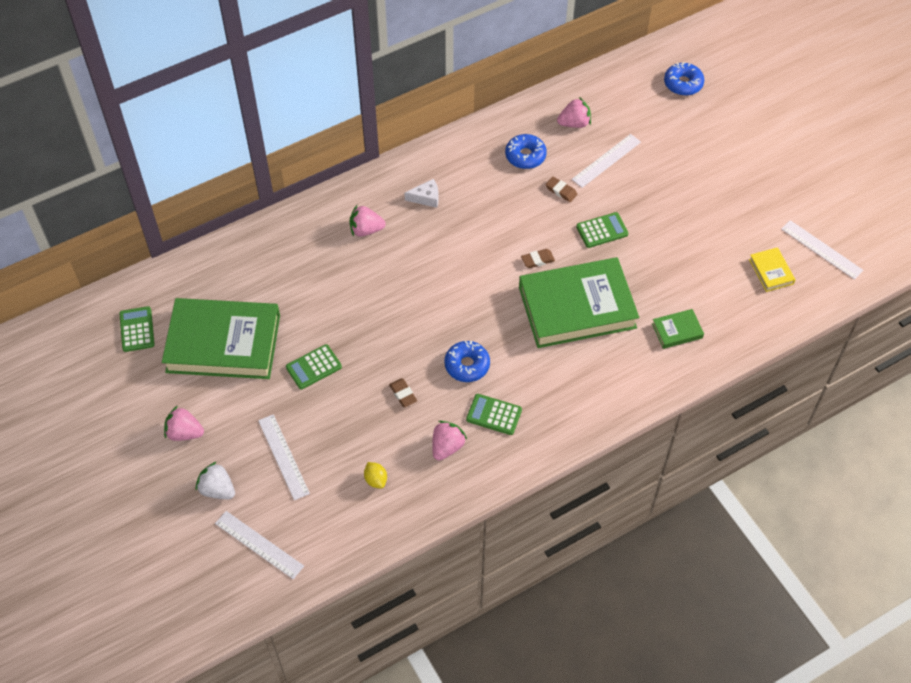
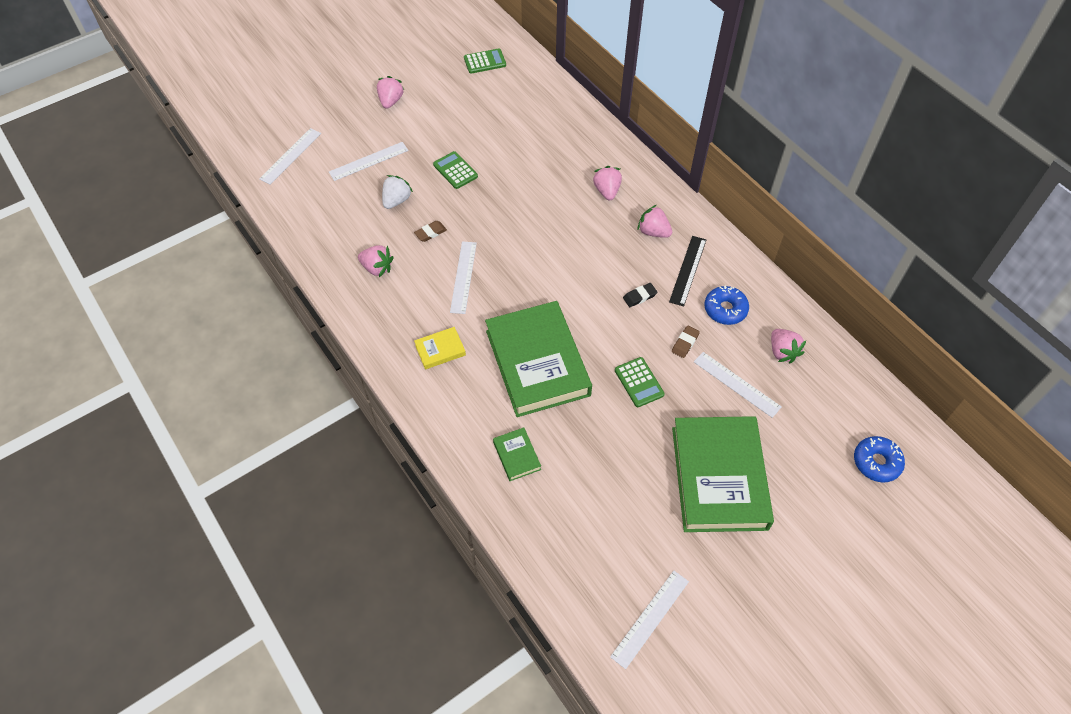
camera: 85 degrees right, 0 degrees up
green book [162,298,280,379] -> green book moved to [672,416,774,532]
white strawberry [196,461,235,499] -> white strawberry moved to [382,175,413,209]
yellow lemon [364,462,387,488] -> none
white cheese [405,179,438,208] -> pink strawberry [637,205,672,238]
blue donut [445,341,490,382] -> white ruler [450,241,477,314]
green calculator [466,394,522,435] -> none
brown eraser [521,249,555,268] -> none
yellow book [749,247,795,292] -> yellow book moved to [414,327,466,369]
none -> black eraser [623,283,657,307]
none -> black ruler [669,236,706,307]

